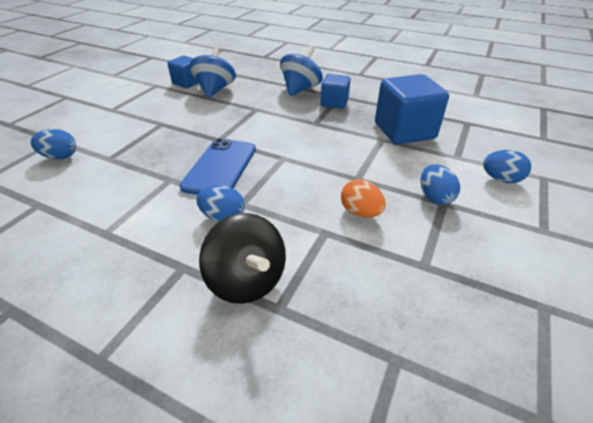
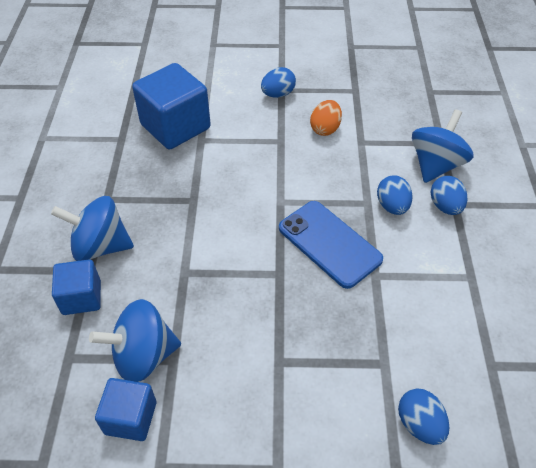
camera: 115 degrees left, 10 degrees up
blue phone [180,138,256,195] -> blue phone turned 60 degrees clockwise [279,201,383,289]
black spinning top [199,213,286,304] -> blue spinning top [412,109,474,183]
blue cube [321,74,351,109] -> blue cube moved to [52,260,101,315]
blue egg [483,150,531,183] -> blue egg moved to [431,176,467,215]

